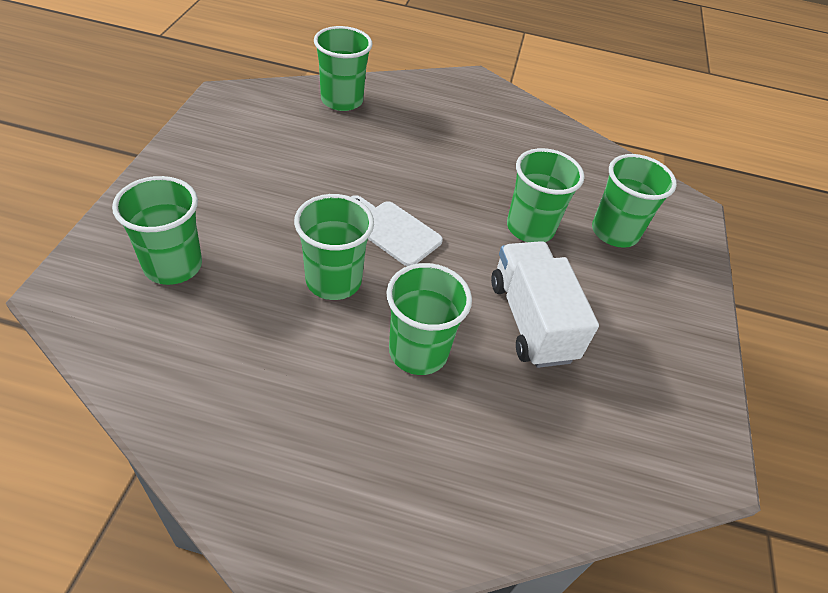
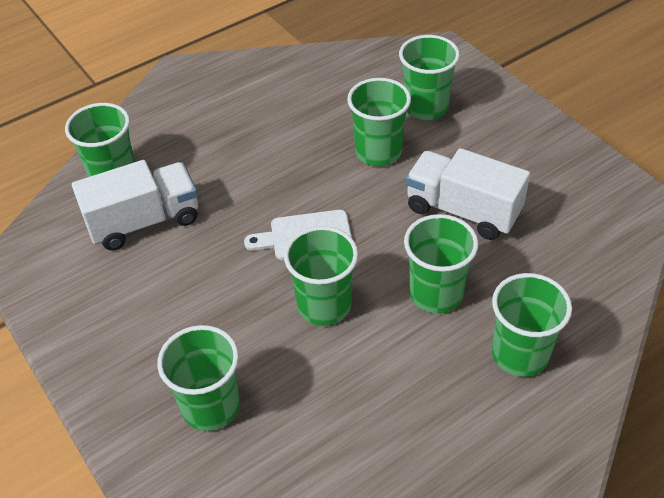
camera: 40 degrees left, 0 degrees up
none -> white truck [72,160,198,251]
none -> green cup [492,273,572,377]

